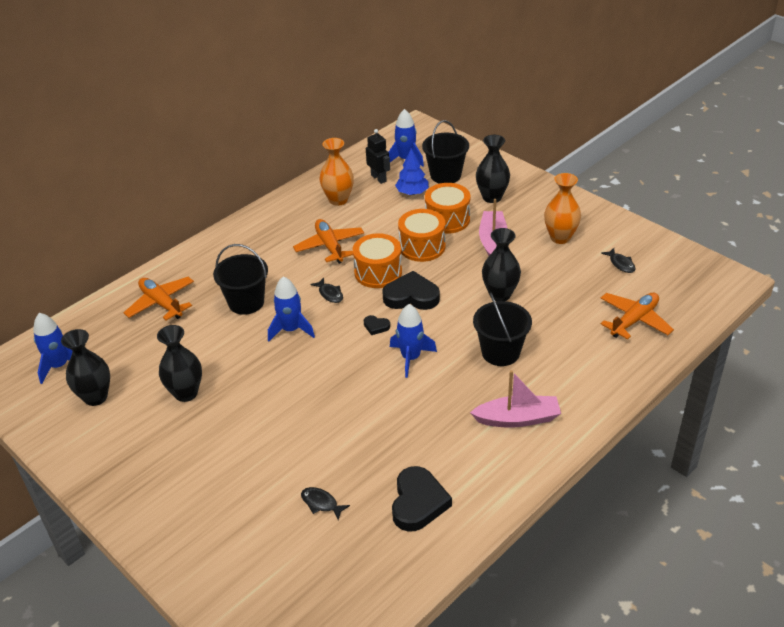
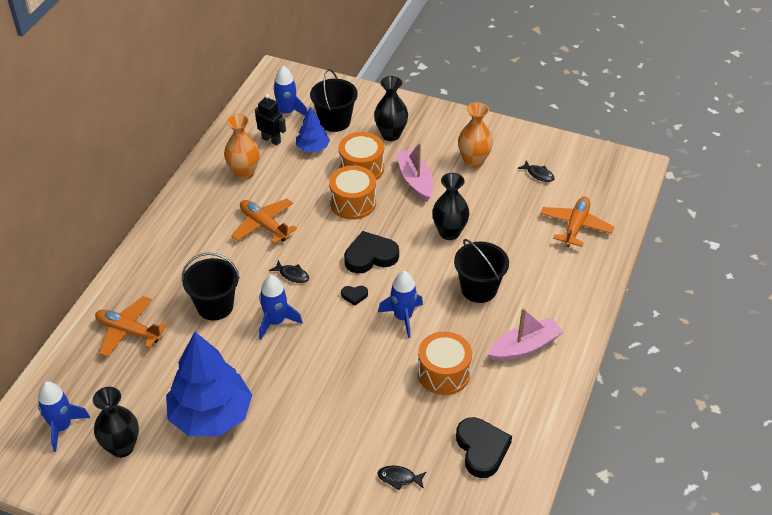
camera: 25 degrees left, 5 degrees up
black vase [157,325,202,402] -> blue tree [166,332,252,436]
orange drum [353,233,402,288] -> orange drum moved to [418,332,472,395]

